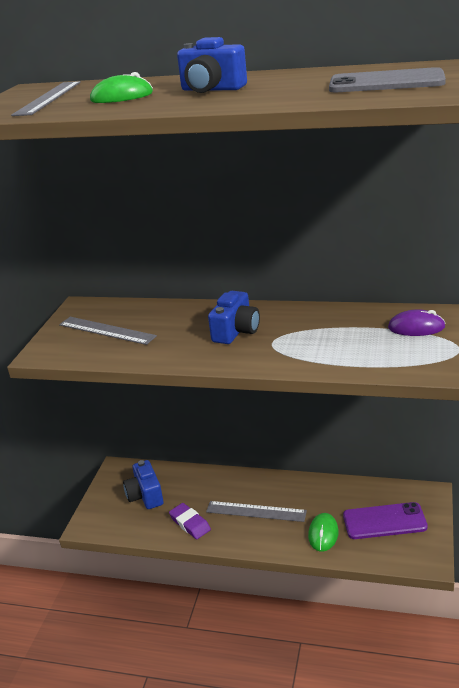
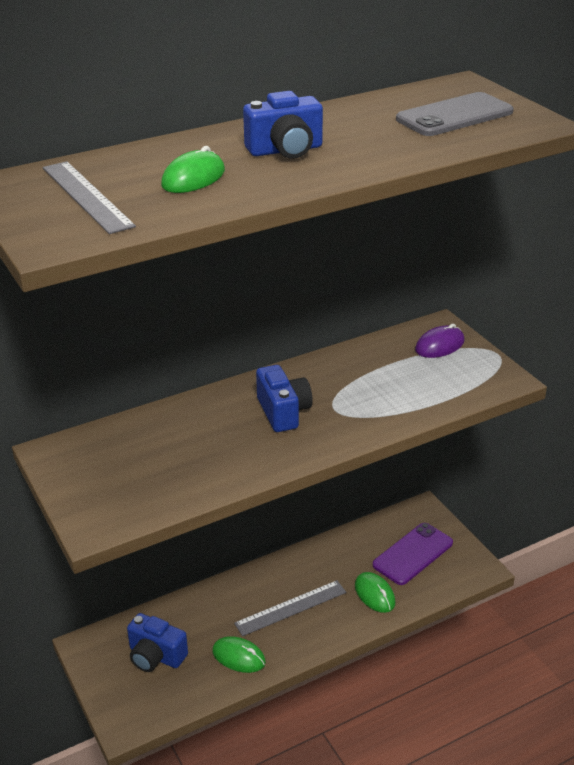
camera: 45 degrees left, 5 degrees up
grey ruler [59,317,157,345] -> none
purple eraser [169,503,211,539] -> green mouse [212,636,266,673]

